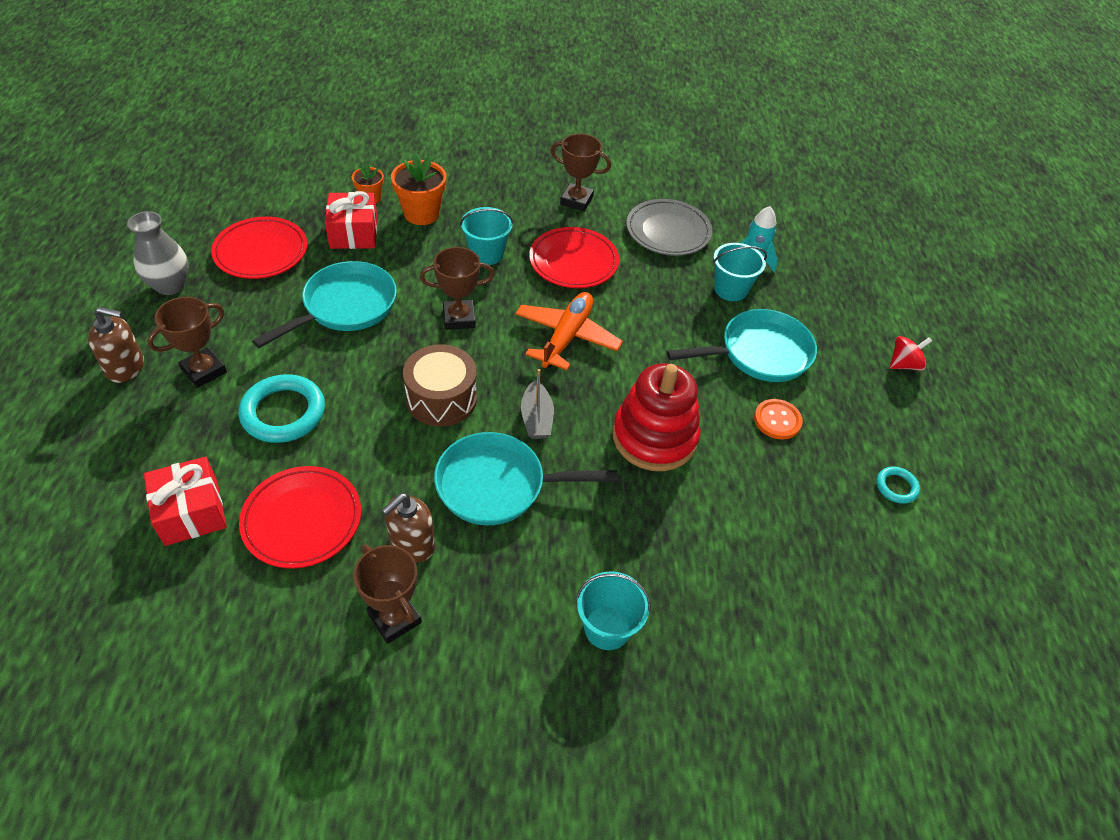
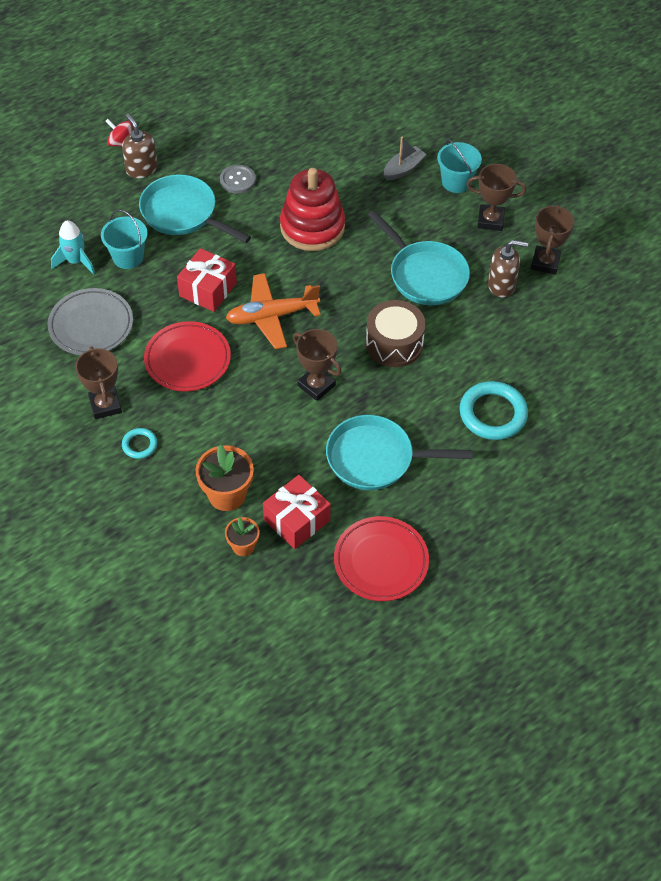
camera: 125 degrees left, 5 degrees up
brown soap dispenser [88,307,144,383] -> brown soap dispenser moved to [122,114,157,178]
grey vase [127,211,189,295] -> none
red gift [144,457,227,546] -> red gift moved to [177,248,237,312]
brown trophy [147,297,227,388] -> brown trophy moved to [466,164,526,231]
red plate [239,466,361,569] -> none
turquoise bucket [460,207,513,265] -> none
grey boat [521,369,554,439] -> grey boat moved to [384,136,427,181]
orange button [754,399,803,440] -> grey button [220,165,256,194]
turquoise ring [876,467,920,504] -> turquoise ring moved to [122,428,157,459]

